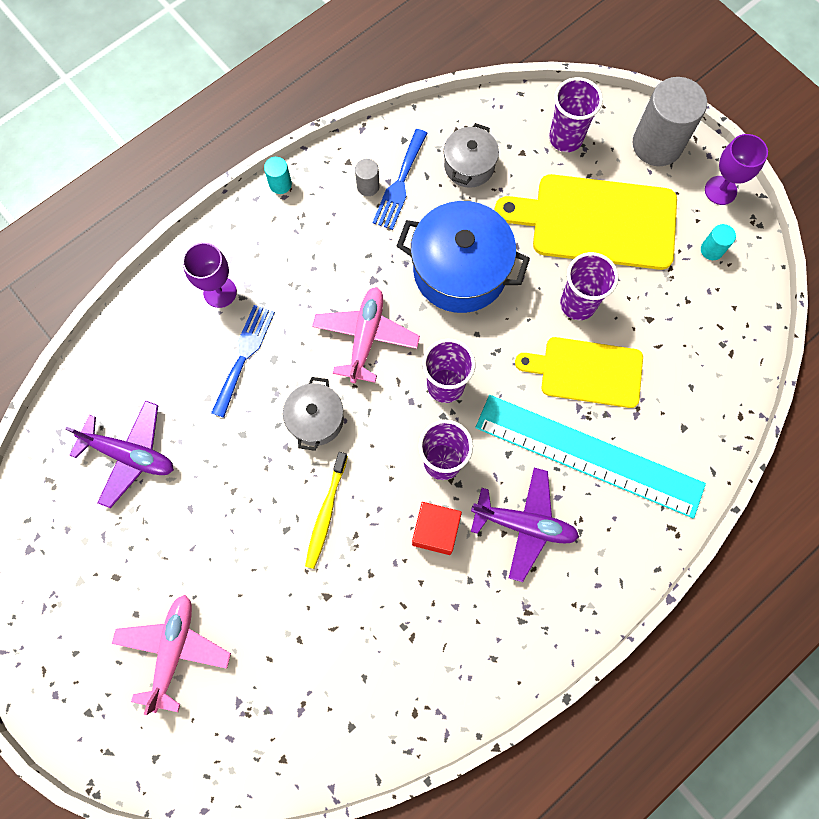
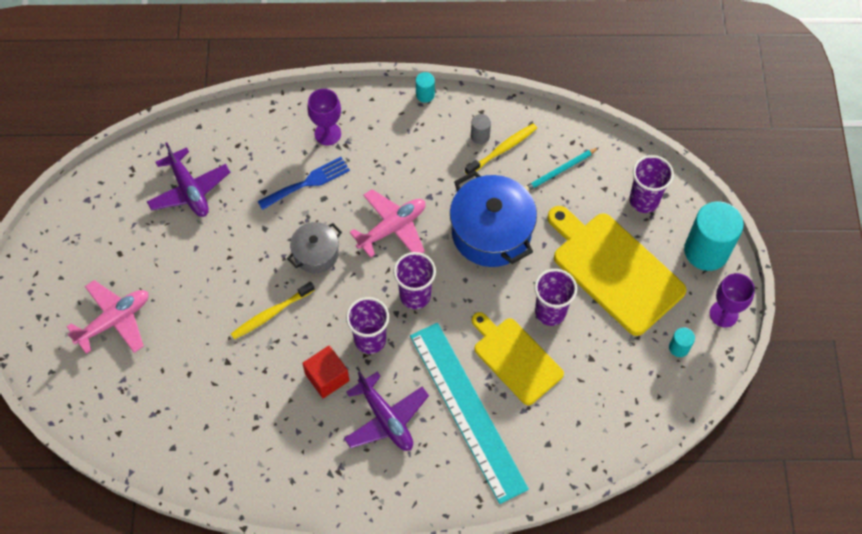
camera: 40 degrees right, 10 degrees down
blue fork [373,129,427,230] -> yellow toothbrush [465,123,537,174]
grey pot [444,123,499,188] -> turquoise pencil [525,147,599,191]
grey cylinder [632,77,707,166] -> turquoise cylinder [684,201,744,271]

